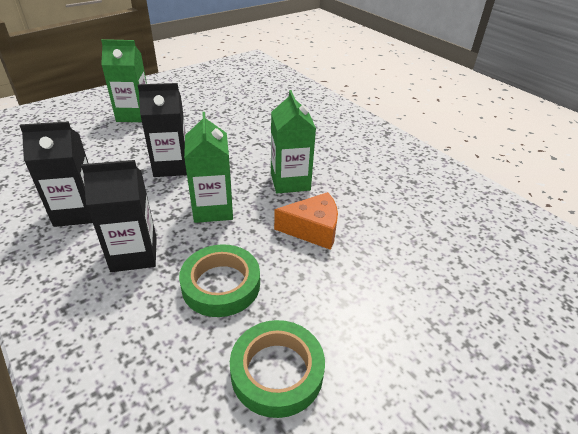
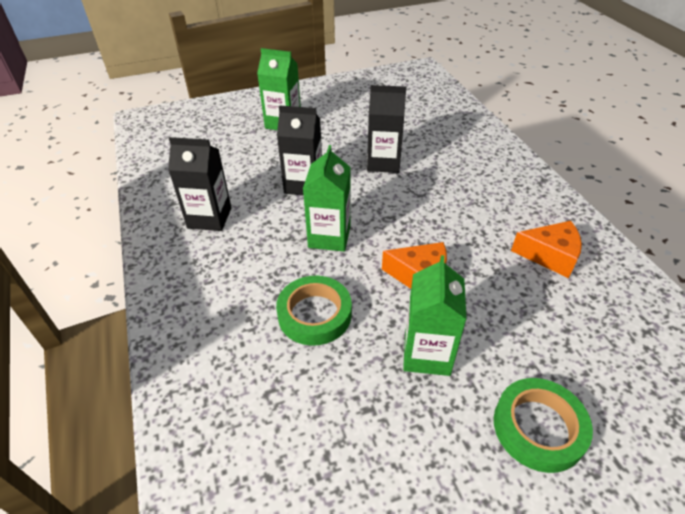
camera: 20 degrees right, 5 degrees up
black carton [81,160,157,272] -> black carton moved to [367,85,406,173]
green tape [230,320,325,418] -> green tape moved to [494,378,593,473]
green carton [271,90,316,193] -> green carton moved to [403,255,467,376]
none -> orange cheese [511,221,582,278]

